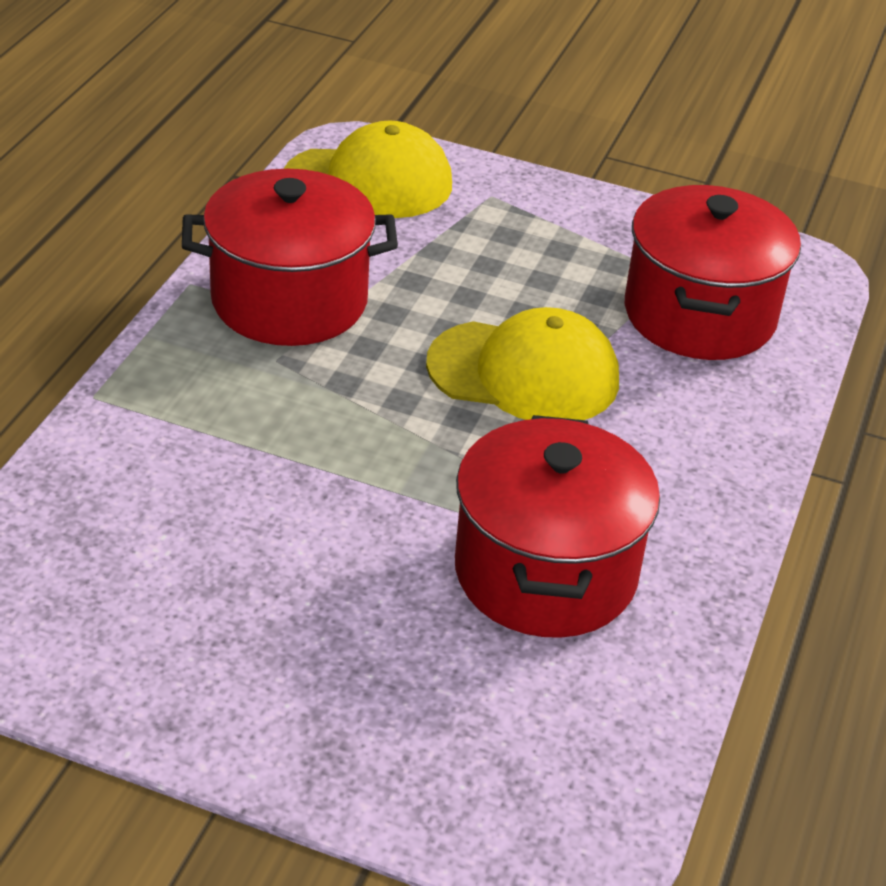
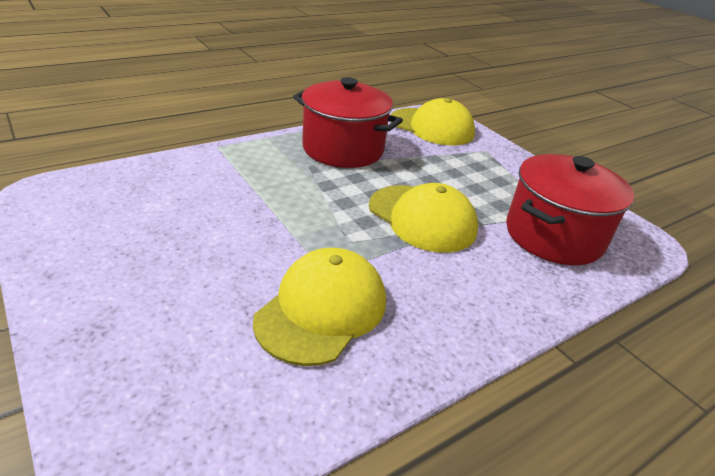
camera: 35 degrees right, 5 degrees down
red pot [455,415,660,638] -> yellow cap [253,248,386,366]

